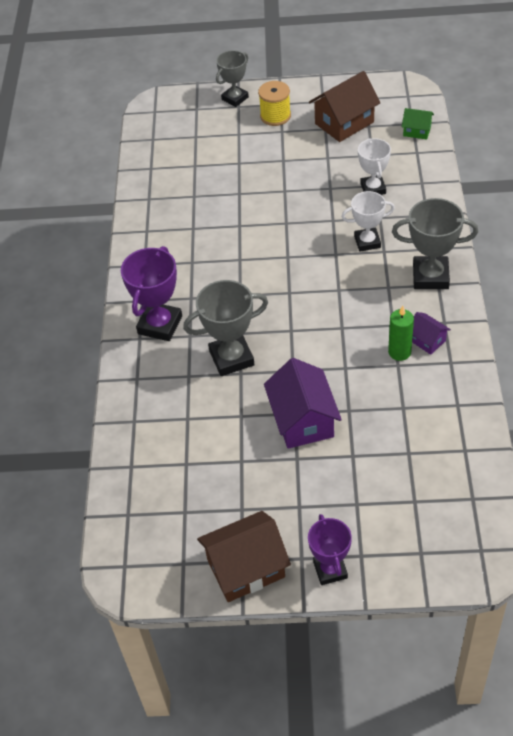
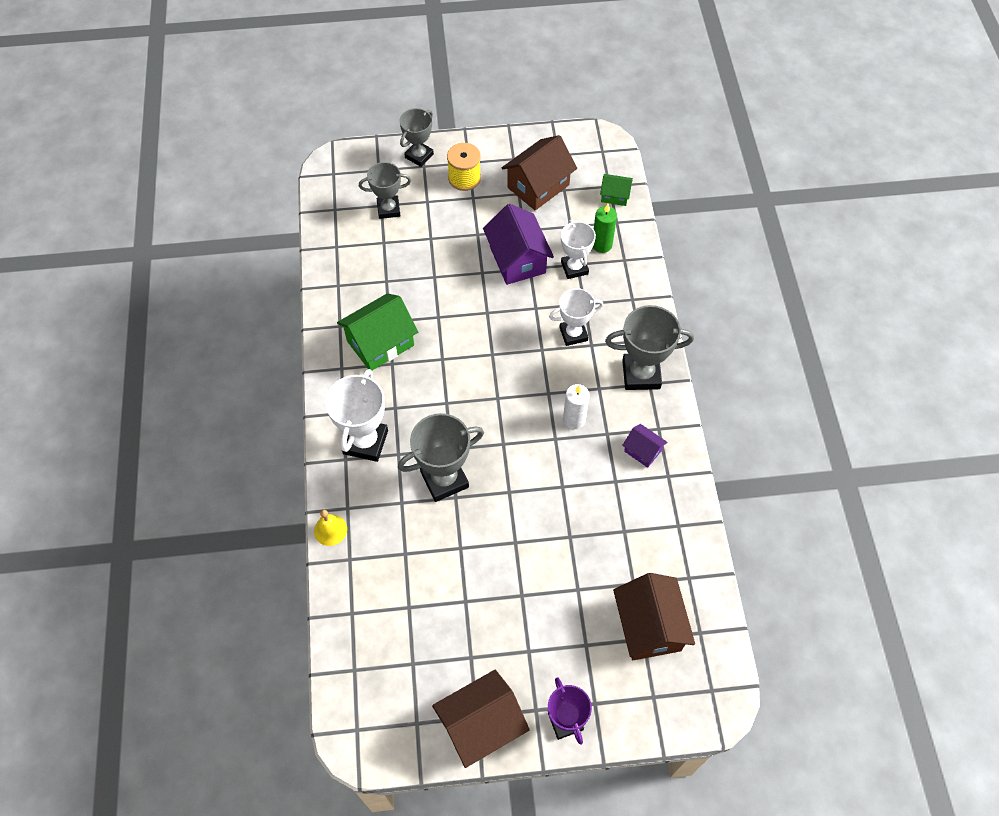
camera: 10 degrees left, 10 degrees up
purple trophy [121,246,182,341] -> white trophy [325,369,388,462]
purple house [264,358,342,449] -> purple house moved to [483,204,554,285]
green candle [388,306,414,361] -> green candle moved to [593,204,617,253]
none -> yellow bell [314,510,347,546]
none -> green house [337,293,418,370]
none -> grey trophy [359,162,411,219]
none -> white candle [563,384,590,429]
none -> brown house [613,573,695,660]

